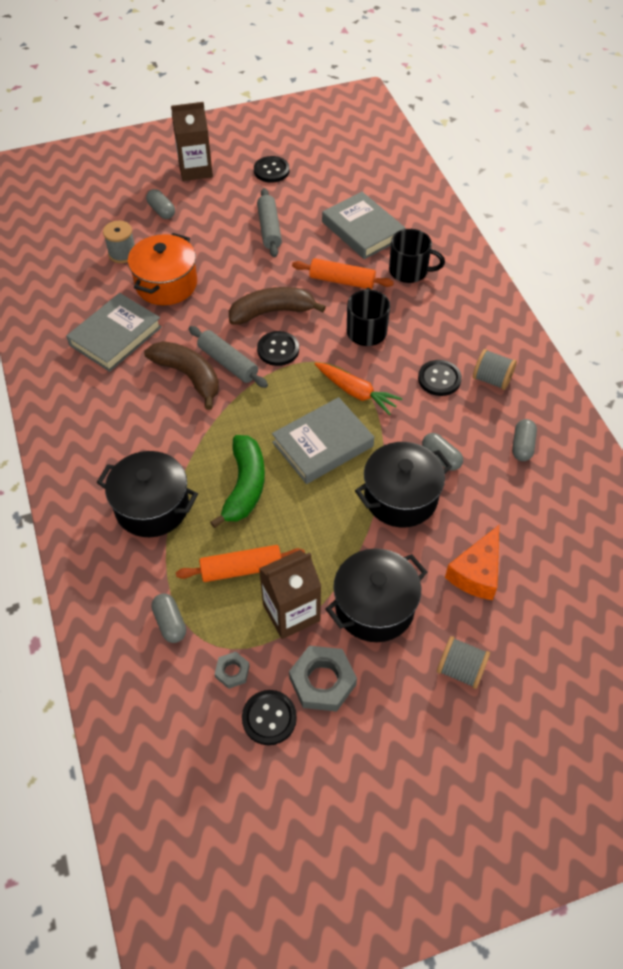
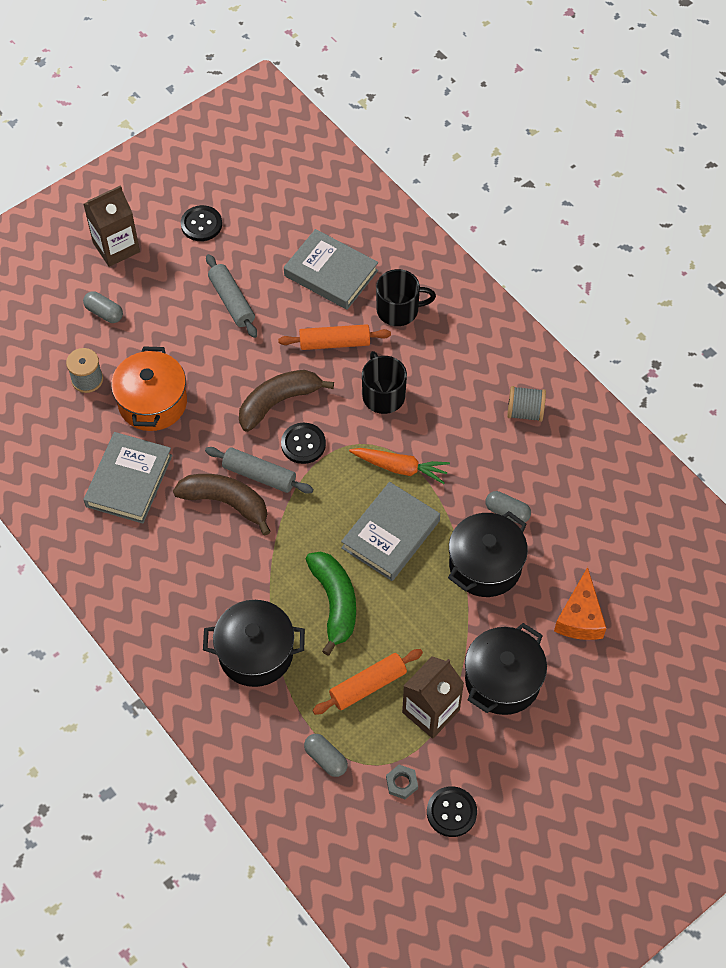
camera: 20 degrees left, 5 degrees up
grey nut [289,646,357,712] -> none
black button [418,360,462,396] -> none
grey spool [437,636,490,689] -> none
grey capsule [512,419,537,461] -> none

